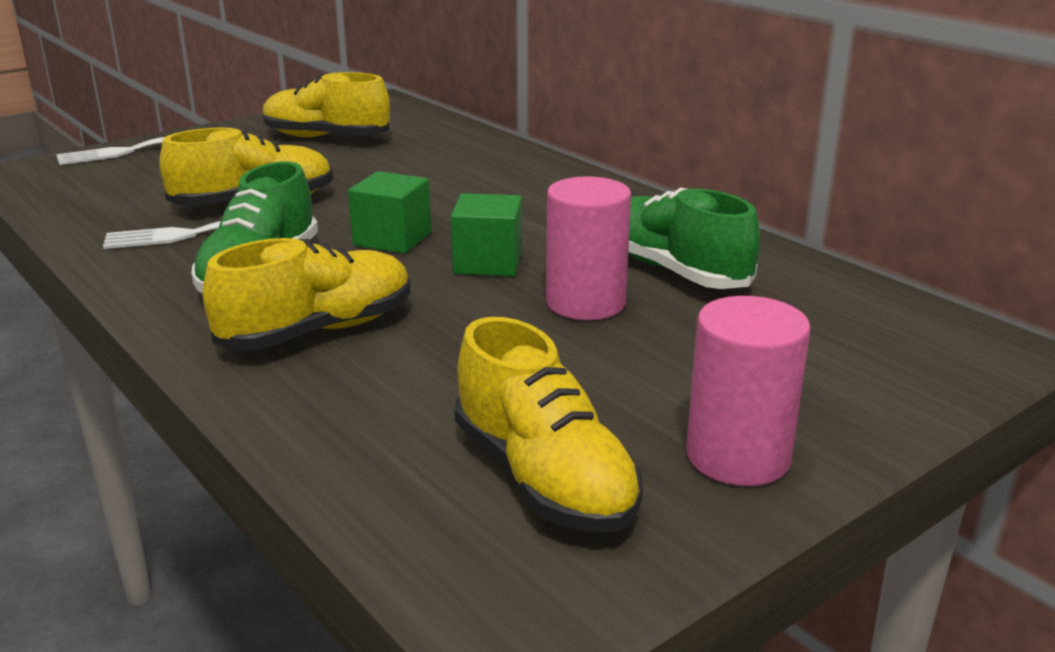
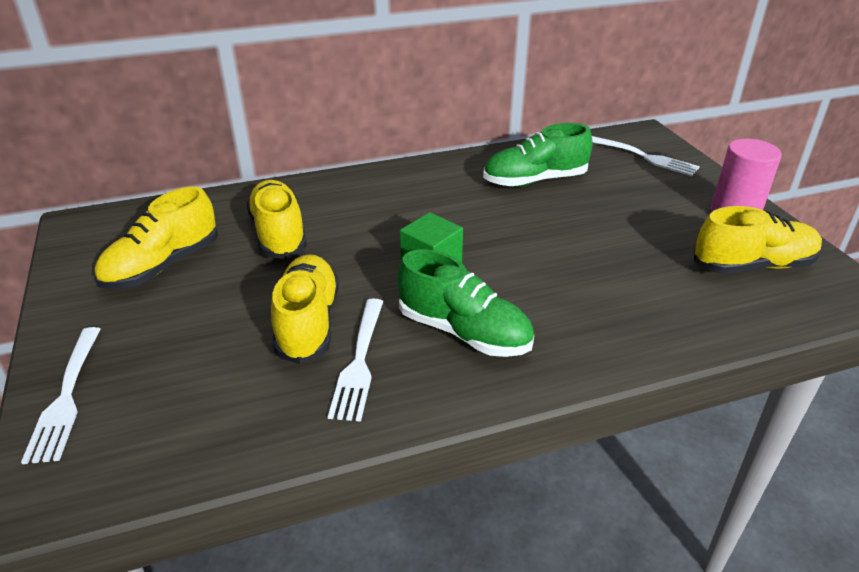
camera: 70 degrees left, 10 degrees up
yellow shoe [203,238,411,350] -> yellow shoe moved to [247,180,307,259]
green cube [451,193,522,276] -> none
pink cylinder [546,176,631,320] -> none
none -> white fork [592,136,700,176]

